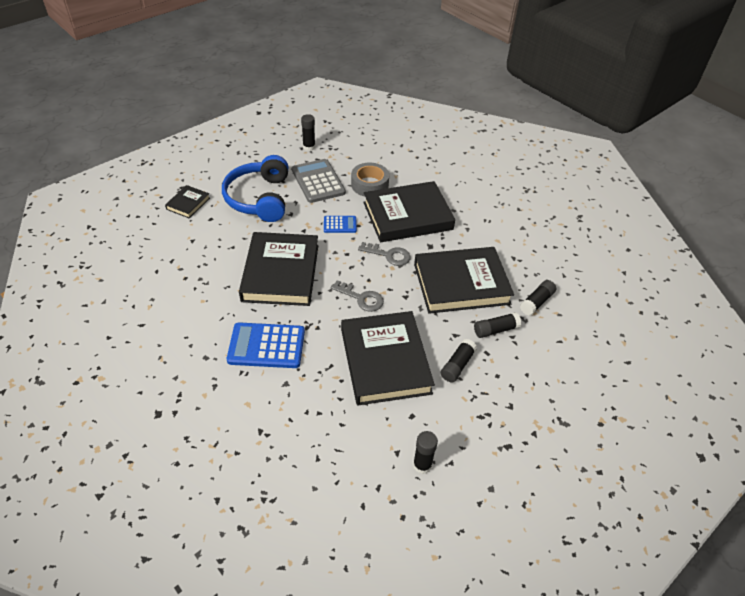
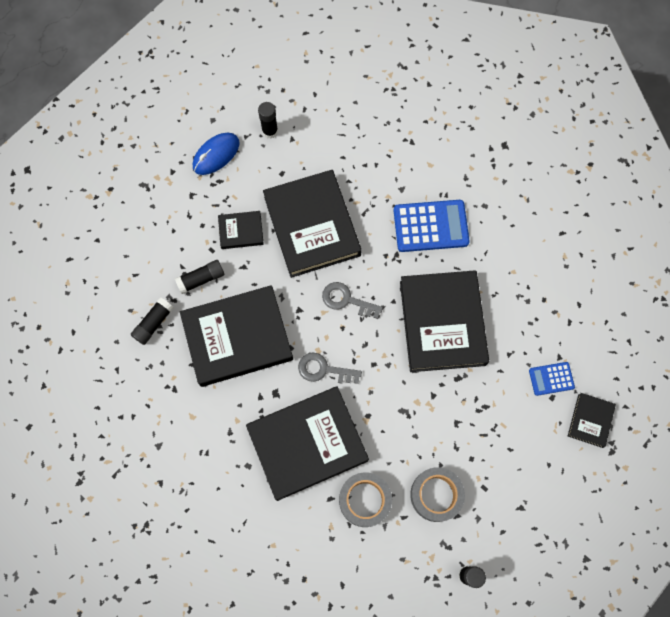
camera: 175 degrees right, 25 degrees up
blue headphones [222,155,288,222] -> none
grey calculator [292,159,346,203] -> grey tape [410,467,465,522]
blue calculator [324,216,357,233] -> blue calculator moved to [529,362,575,396]
black glue stick [441,339,477,382] -> black book [218,211,264,249]
none -> blue mouse [193,133,240,175]

